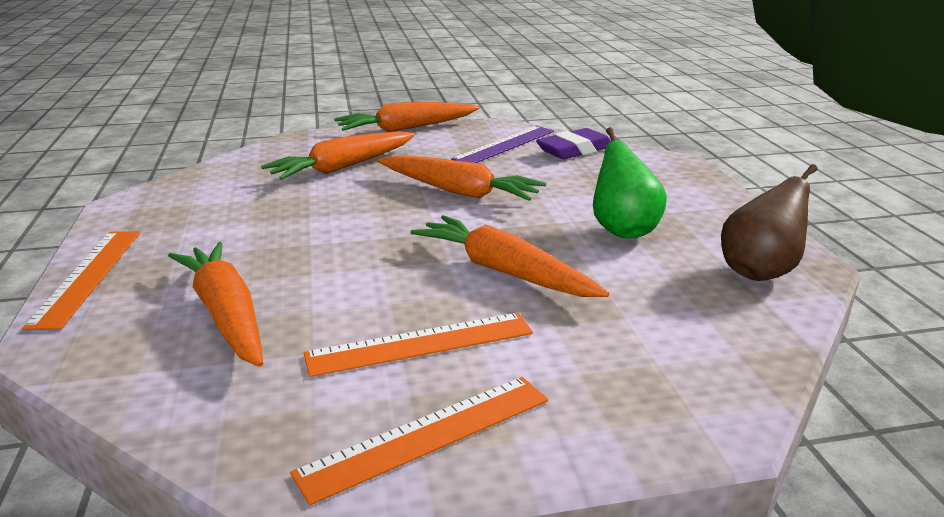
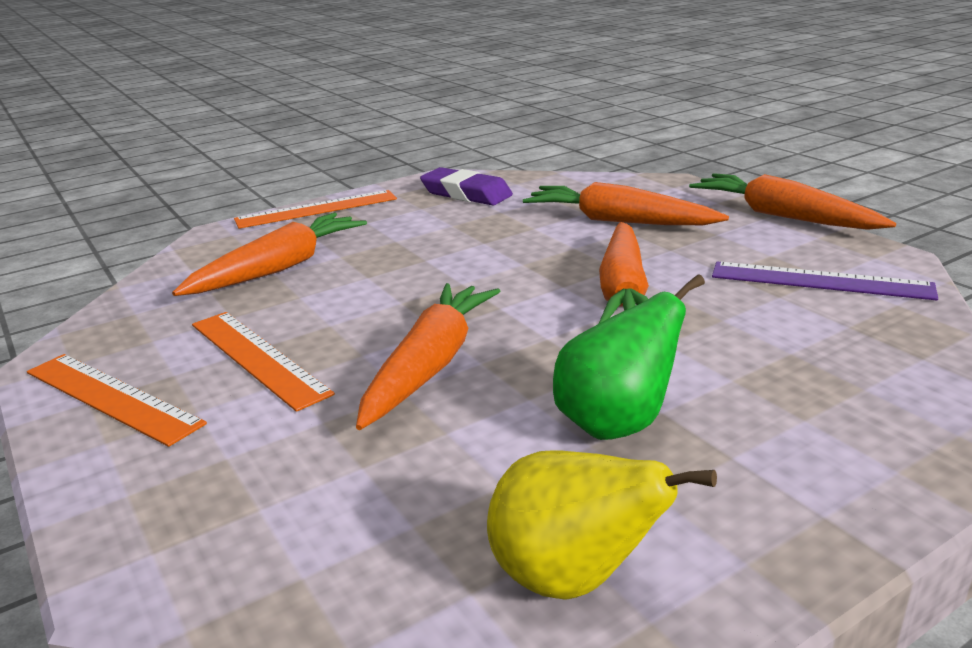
camera: 70 degrees right, 0 degrees up
purple eraser [536,128,611,159] -> purple eraser moved to [420,167,513,205]
brown pear [721,164,818,281] -> yellow pear [487,450,717,600]

